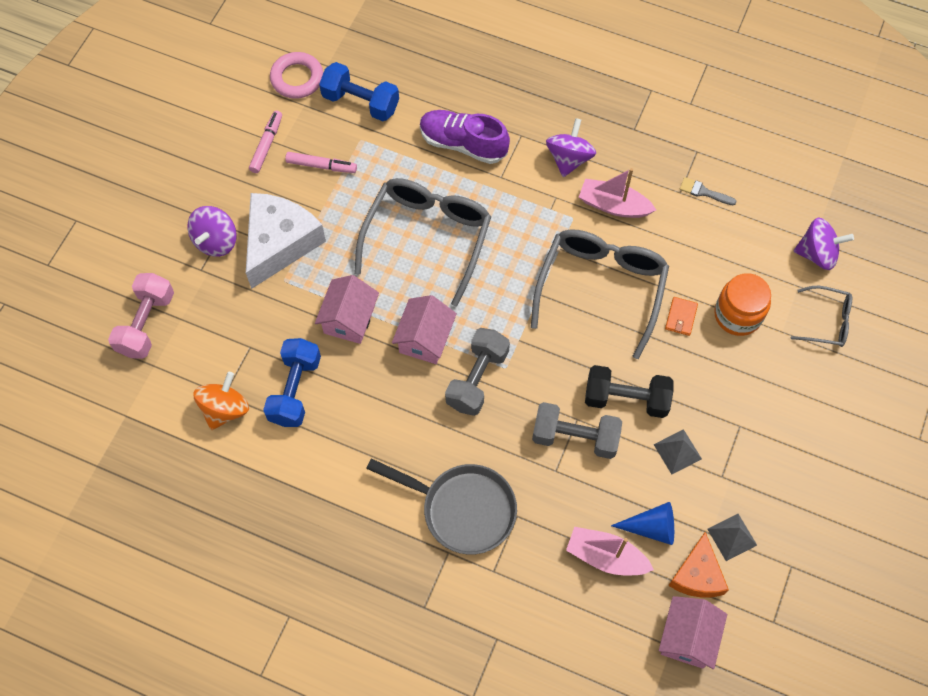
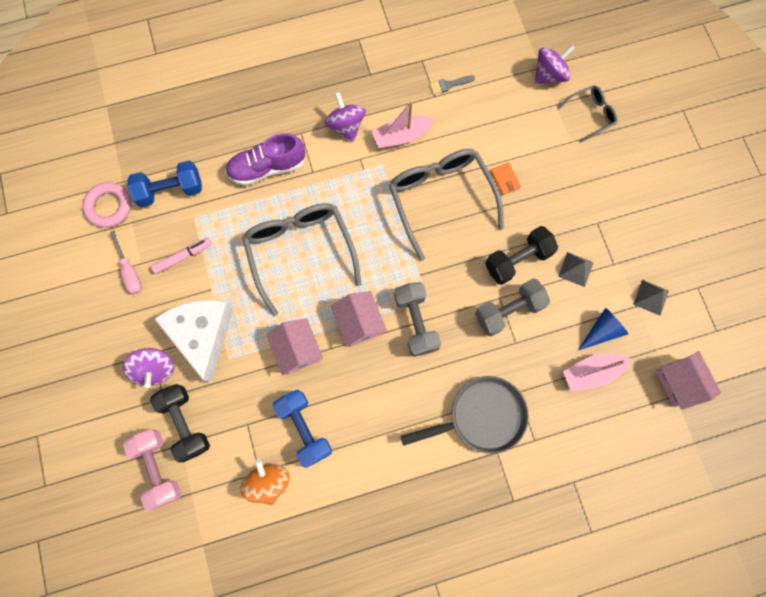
camera: 40 degrees left, 10 degrees up
pink marker [249,111,282,173] -> pink screwdriver [110,231,142,295]
orange cheese [668,532,729,598] -> none
orange jar [714,273,771,336] -> none
none -> black dumbbell [150,384,210,463]

